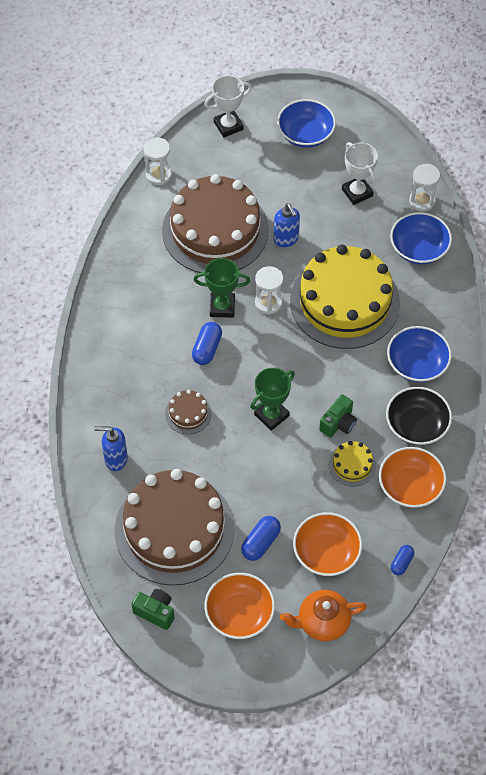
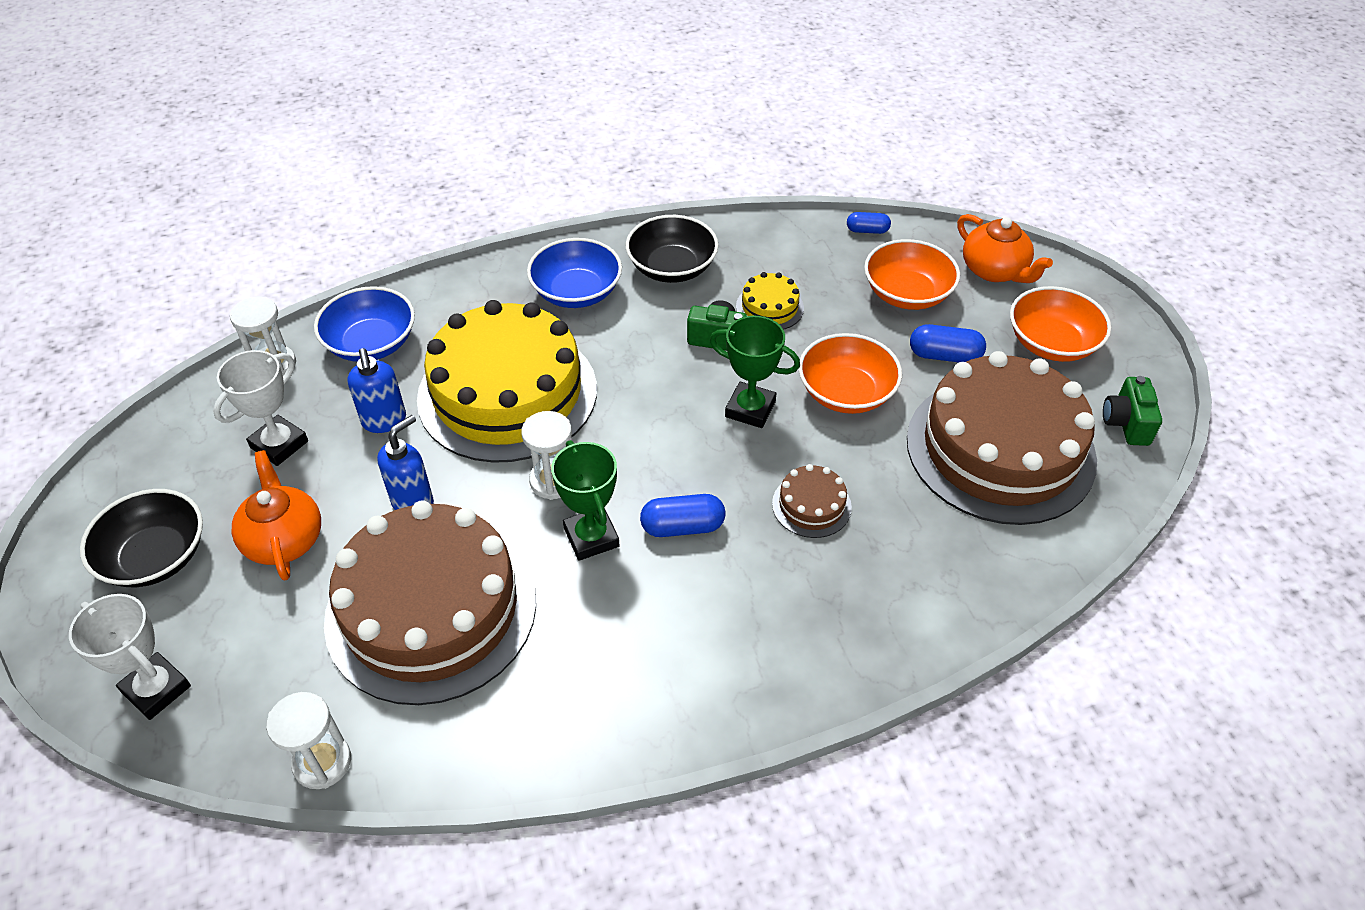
camera: 115 degrees left, 10 degrees down
blue soap dispenser [94,426,128,471] -> blue soap dispenser moved to [347,348,406,433]
blue bowl [277,99,336,148] -> black bowl [80,489,203,587]
orange bowl [379,447,446,508] -> orange bowl moved to [798,333,902,414]
none -> orange teapot [232,450,321,581]

